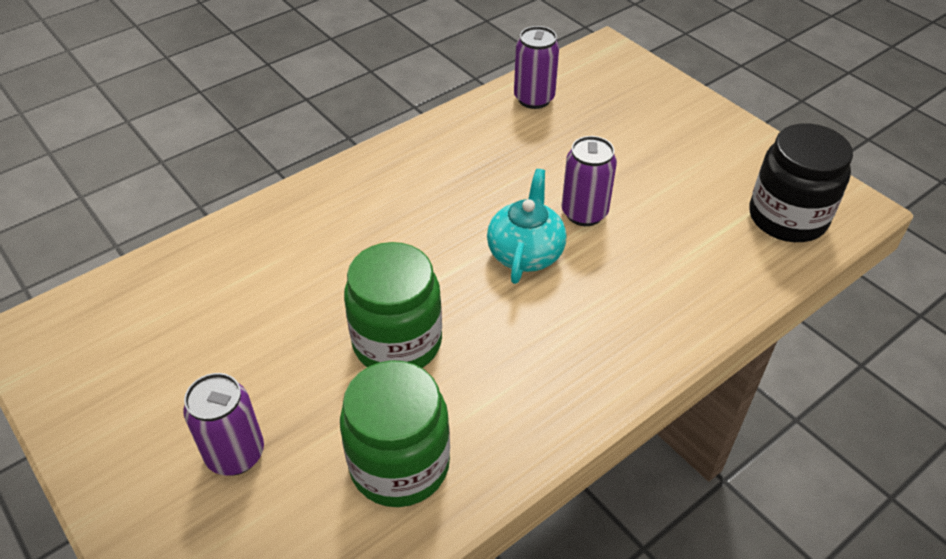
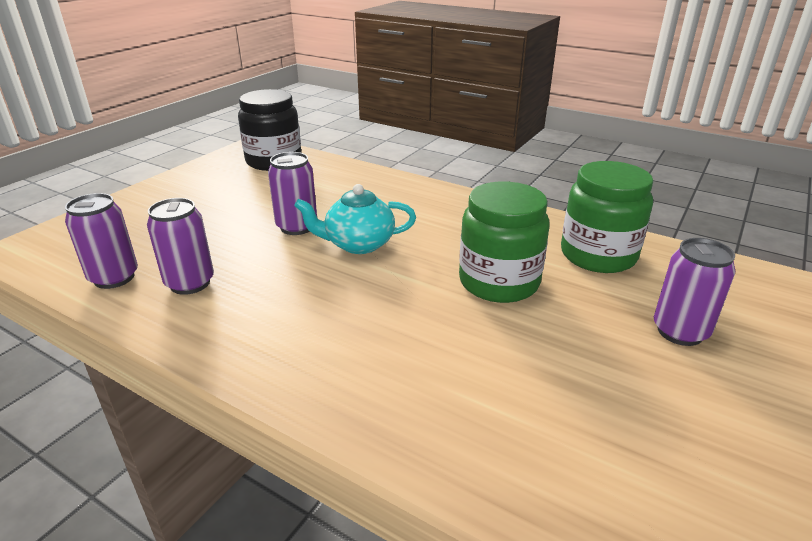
camera: 110 degrees left, 15 degrees down
none -> purple can [147,198,214,295]

